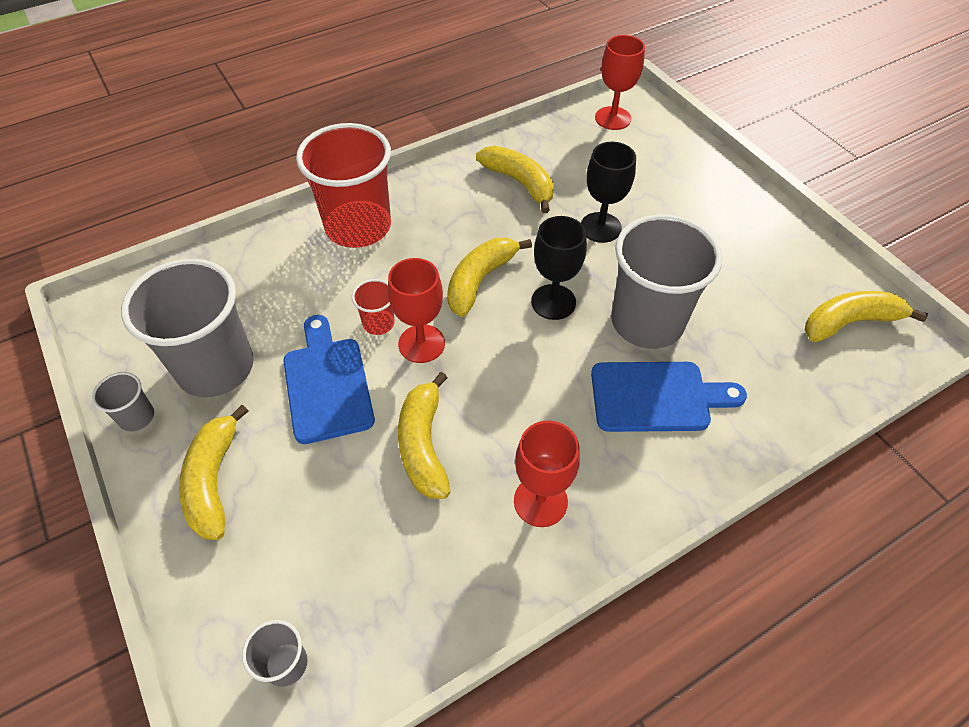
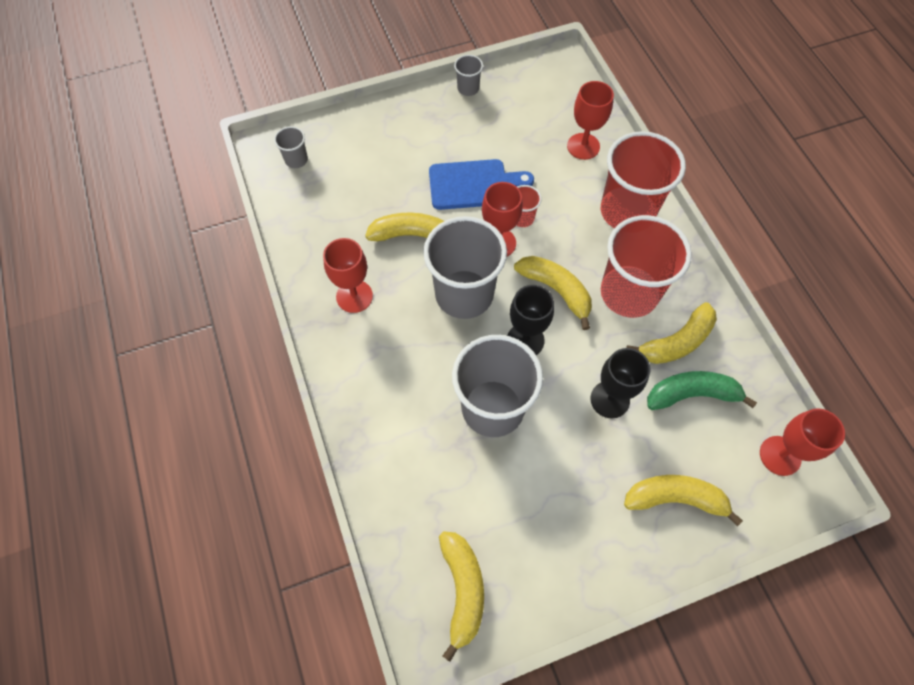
camera: 100 degrees right, 10 degrees up
grey cup [121,259,254,397] -> grey cup moved to [423,216,507,319]
yellow banana [179,405,248,540] -> yellow banana moved to [624,475,743,526]
blue cutting board [591,362,747,432] -> none
none -> red goblet [567,81,614,160]
none -> red cup [601,215,692,318]
none -> green banana [647,371,757,410]

